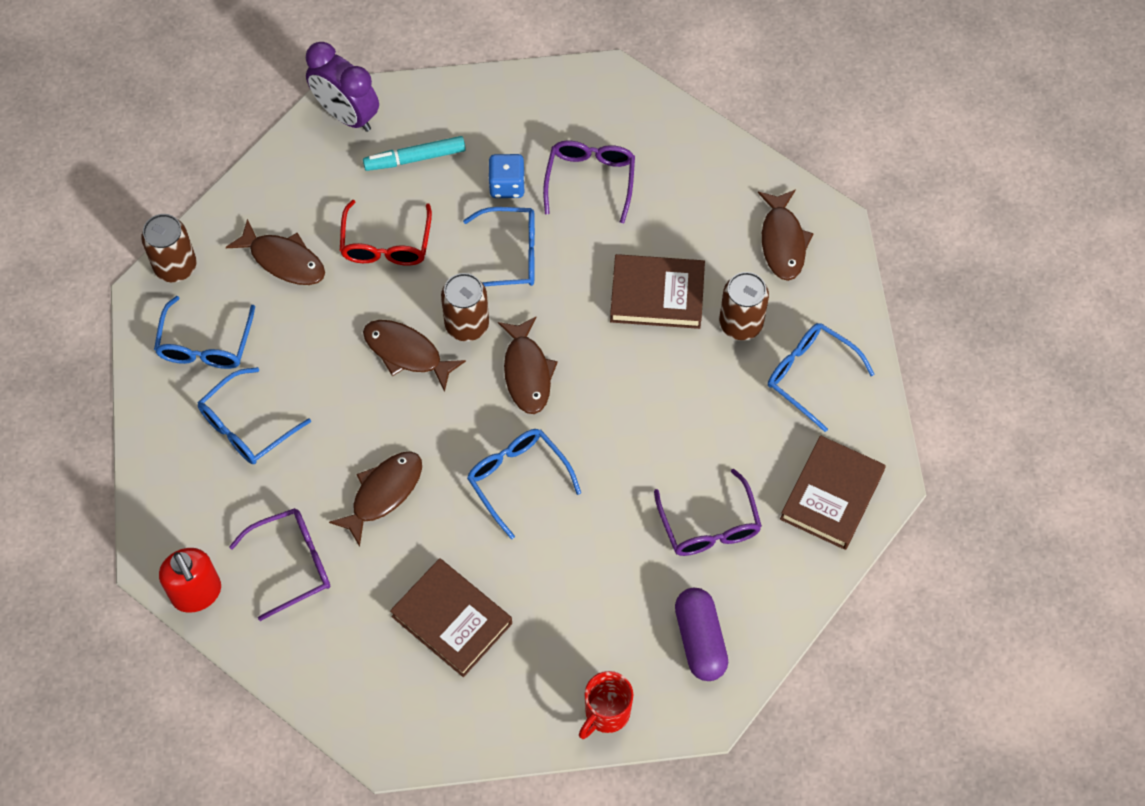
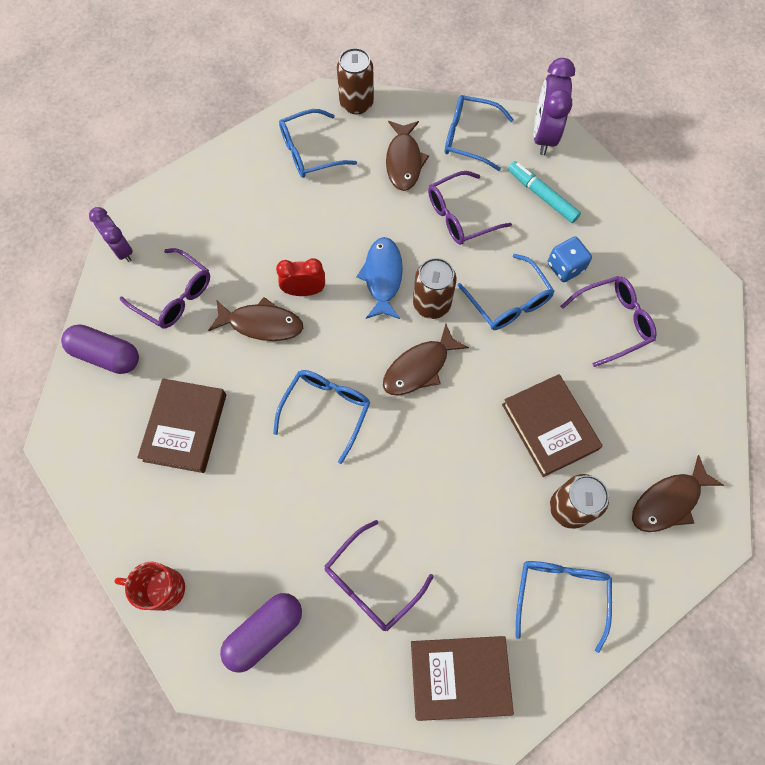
camera: 60 degrees right, 5 degrees up
red soap dispenser [159,548,221,613] -> purple clock [89,207,133,262]
blue glasses [198,367,311,464] -> blue glasses moved to [445,95,514,171]
red glasses [340,200,432,266] -> purple glasses [428,171,512,245]
brown fish [363,320,466,392] -> blue fish [356,237,403,319]
none -> purple capsule [61,325,139,374]
none -> red clock [276,258,325,296]

